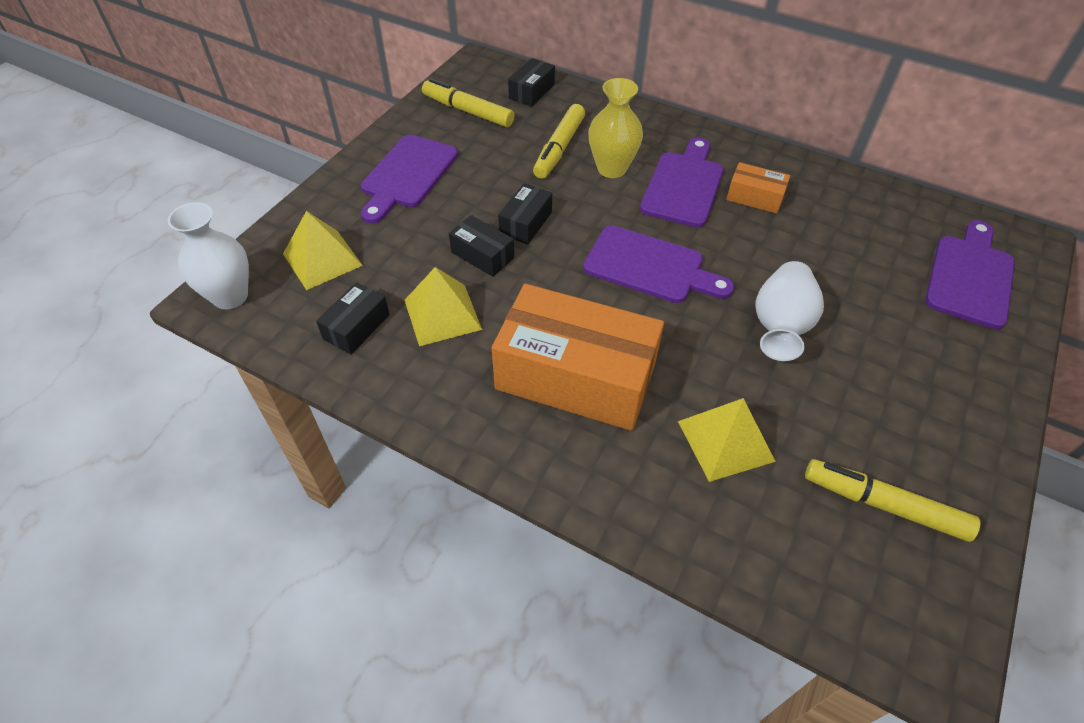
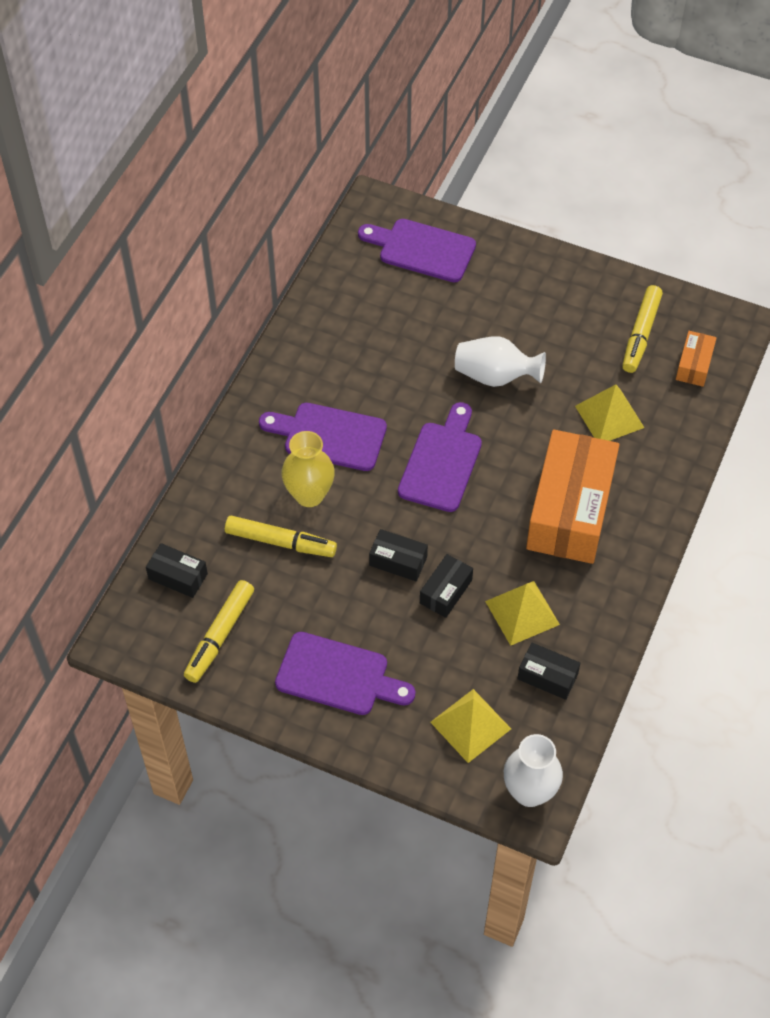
camera: 95 degrees left, 5 degrees up
orange box [726,162,790,214] -> orange box moved to [676,331,717,387]

